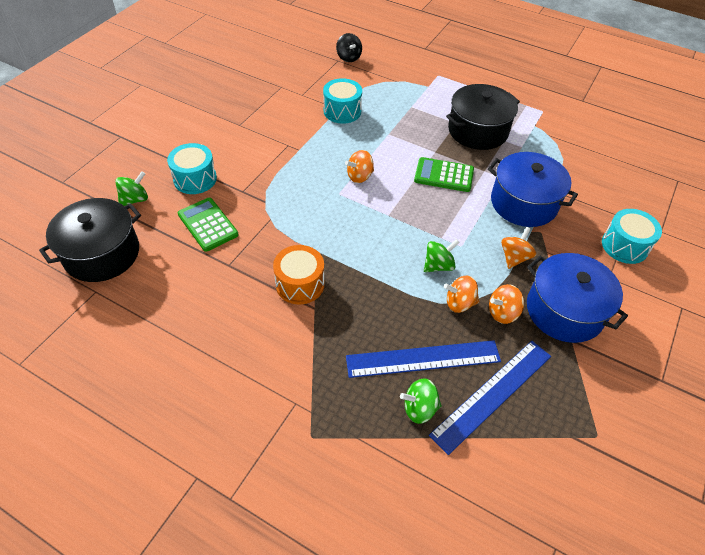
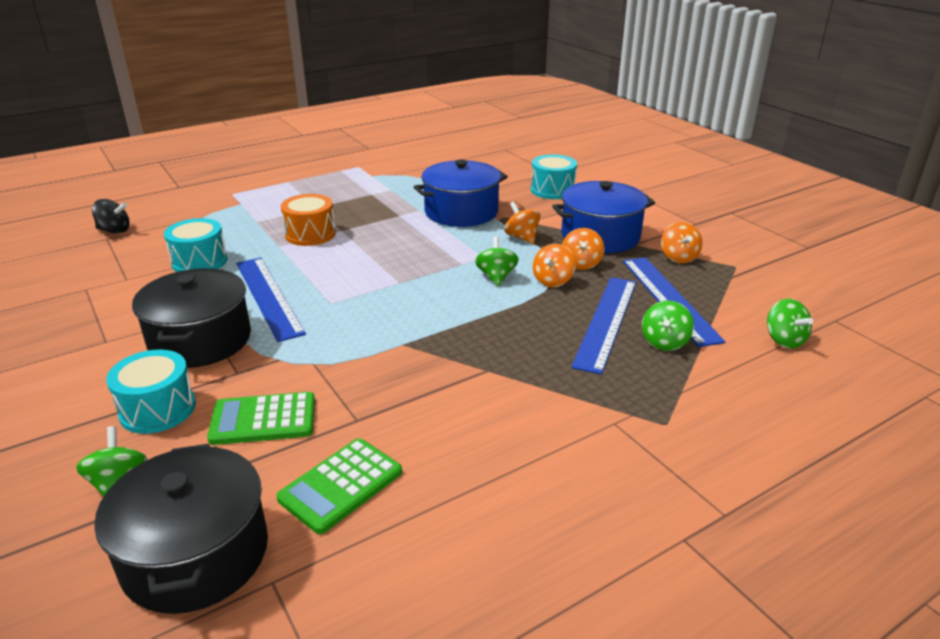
camera: 60 degrees left, 20 degrees down
orange drum [273,245,325,305] -> orange drum moved to [281,194,336,246]
orange spinning top [345,150,374,183] -> orange spinning top moved to [661,222,703,263]
green calculator [414,157,474,192] -> green calculator moved to [276,438,402,534]
black pot [446,84,520,150] -> black pot moved to [132,268,251,368]
none -> blue ruler [236,258,306,342]
none -> green spinning top [767,299,813,349]

